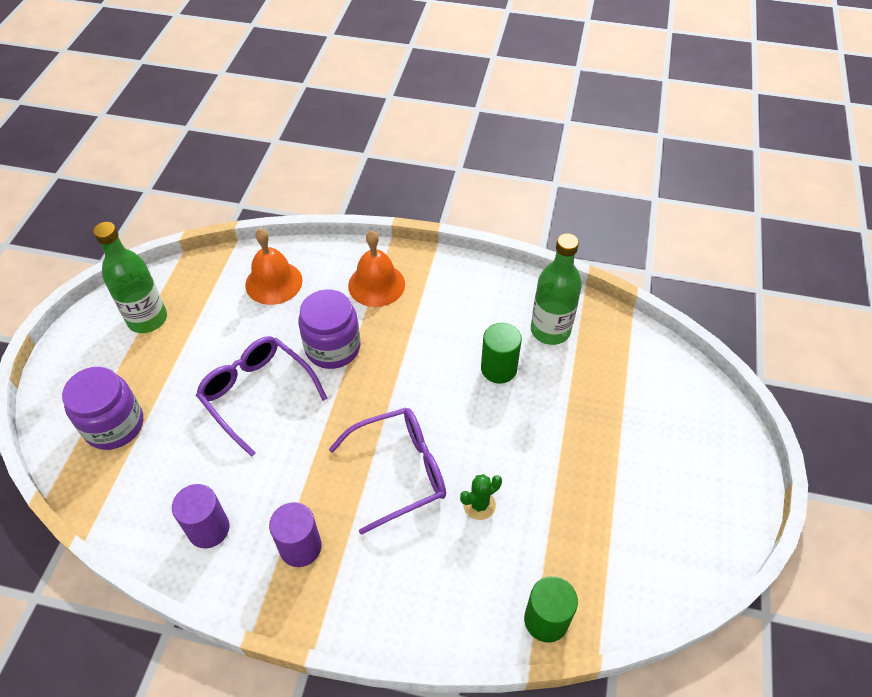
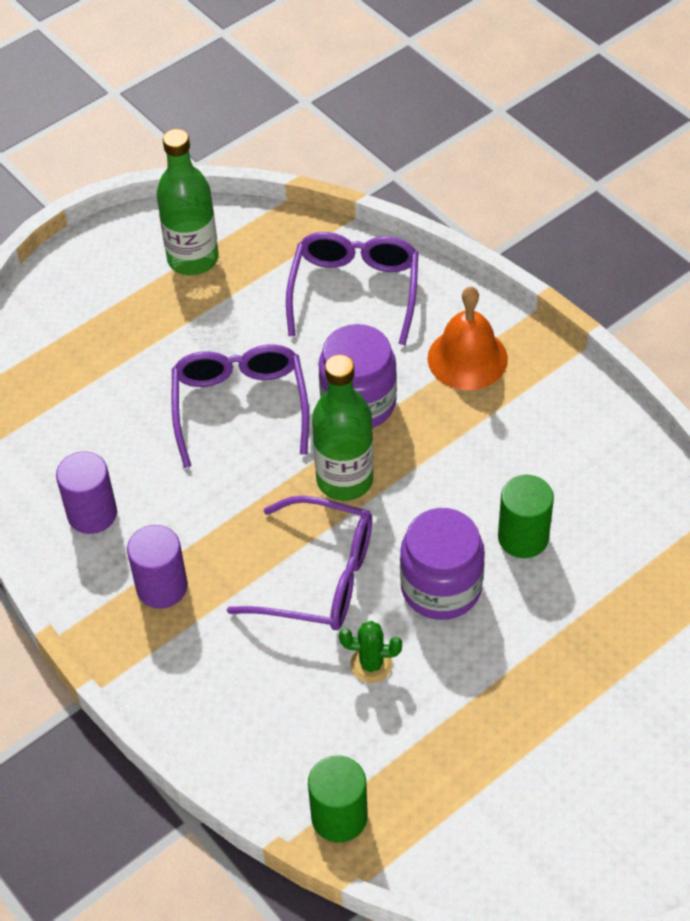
camera: 40 degrees right, 0 degrees up
purple jar [62,367,143,450] -> purple jar moved to [400,508,485,620]
orange bell [245,228,303,305] -> purple glasses [286,232,419,345]
green bottle [531,233,582,345] -> green bottle moved to [312,355,374,501]

